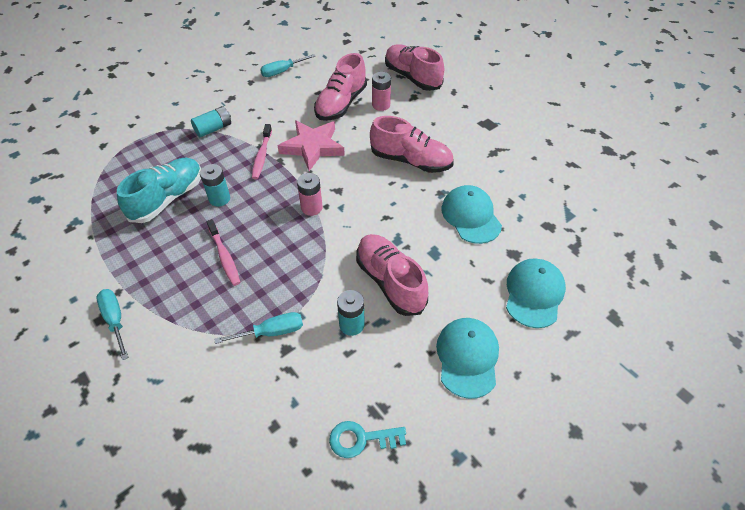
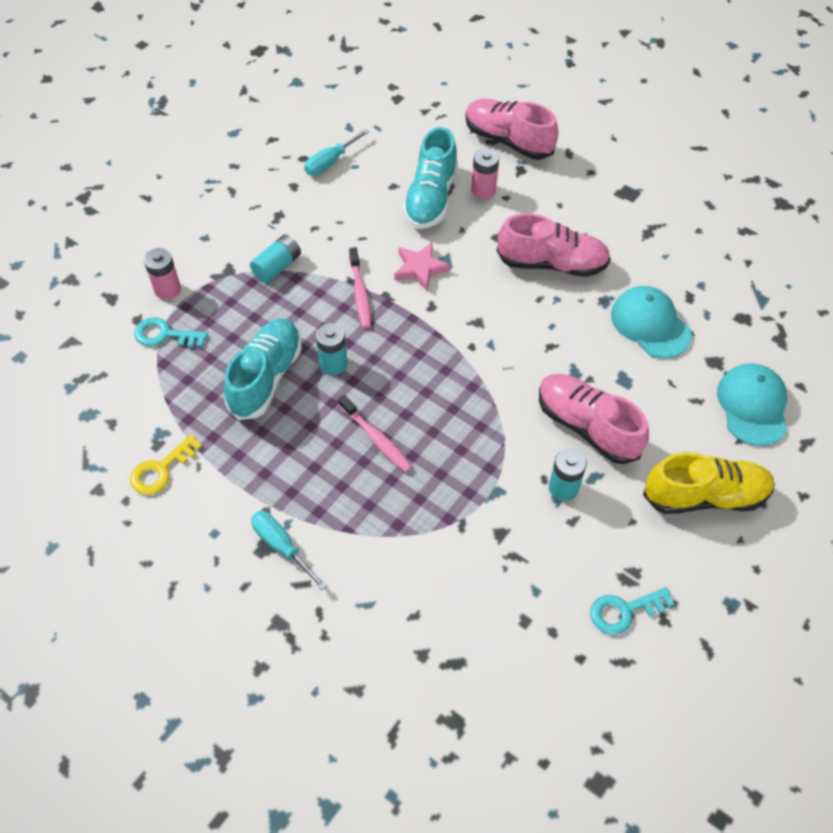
camera: 15 degrees left, 5 degrees up
turquoise screwdriver [214,312,303,344] -> none
pink star [278,120,345,171] -> pink star [394,242,451,291], size x0.66
pink battery [297,173,323,216] -> pink battery moved to [144,248,181,300]
pink shoe [314,53,367,121] -> turquoise shoe [403,127,458,229]
turquoise cap [436,318,499,399] -> yellow shoe [643,452,775,514]
none -> yellow key [130,434,202,495]
none -> turquoise key [134,317,208,348]

